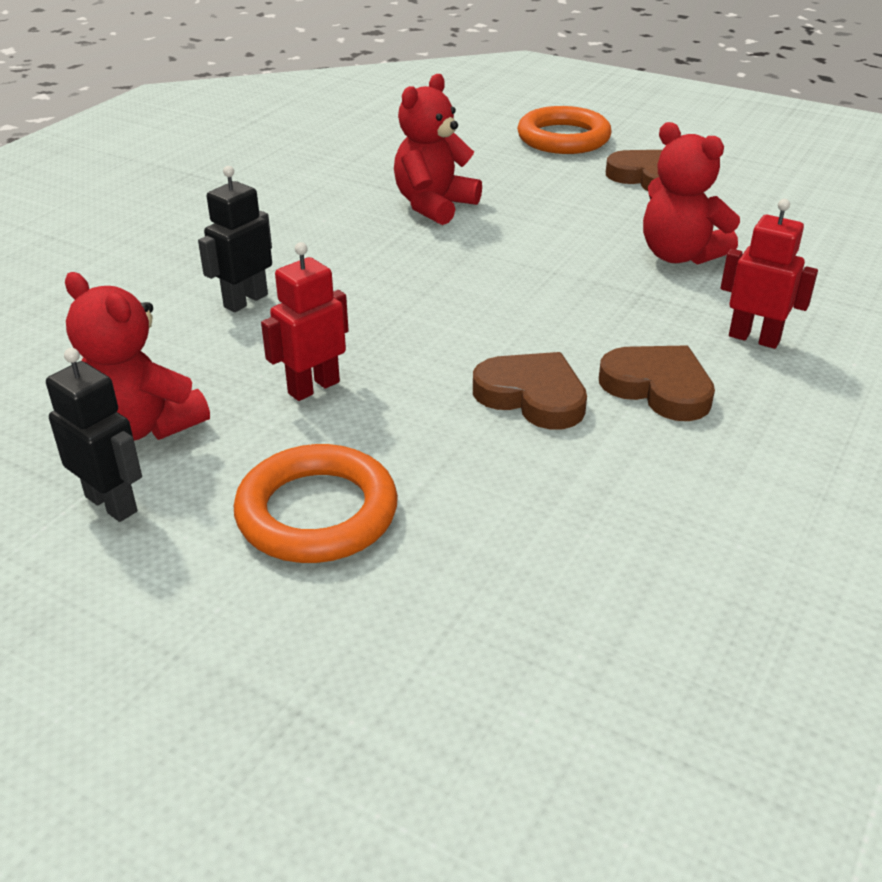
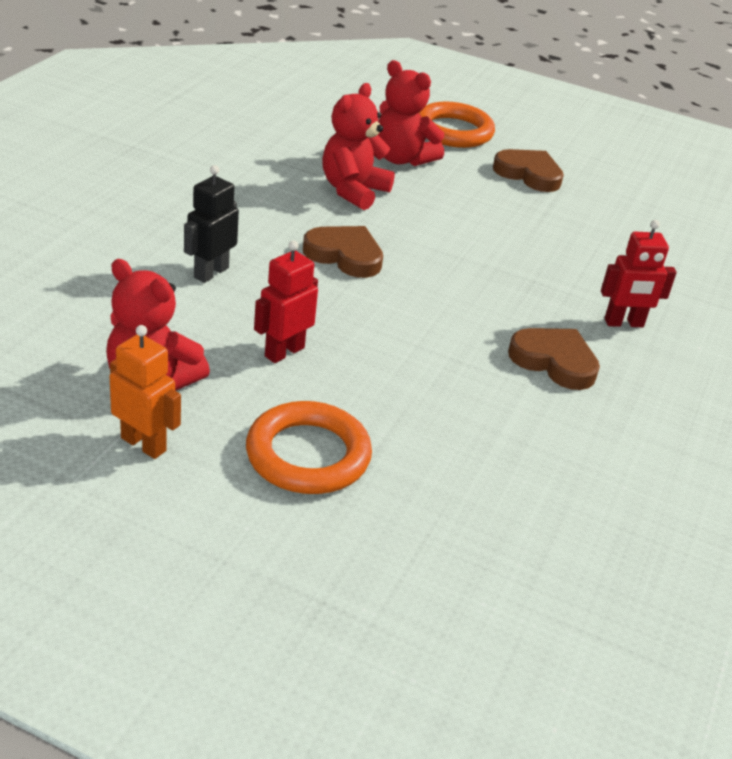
camera: 10 degrees left, 0 degrees up
black robot [46,348,142,522] -> orange robot [110,325,181,459]
brown heart [473,352,587,430] -> brown heart moved to [303,226,383,278]
red teddy bear [643,122,740,265] -> red teddy bear moved to [378,60,444,166]
red robot [721,199,818,349] -> red robot turned 150 degrees clockwise [601,220,677,327]

